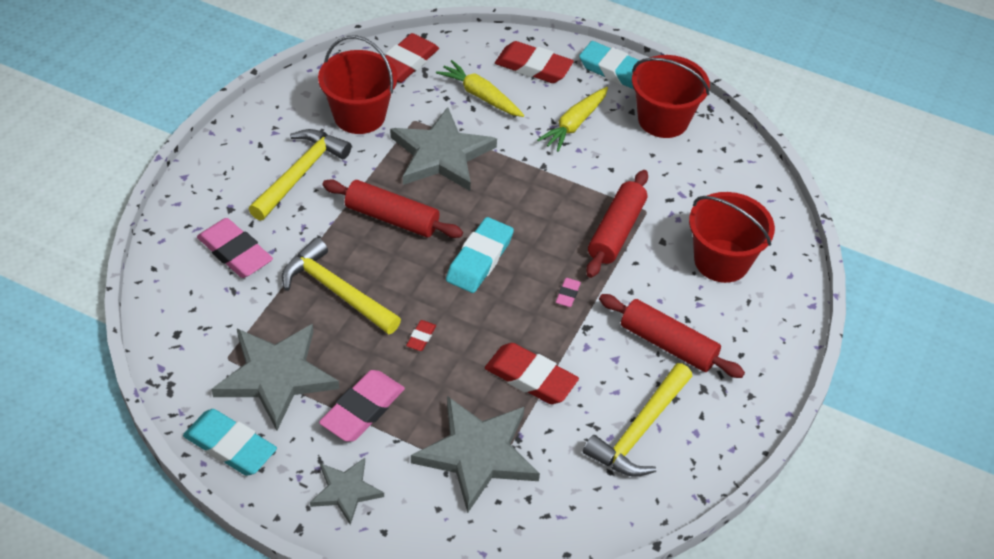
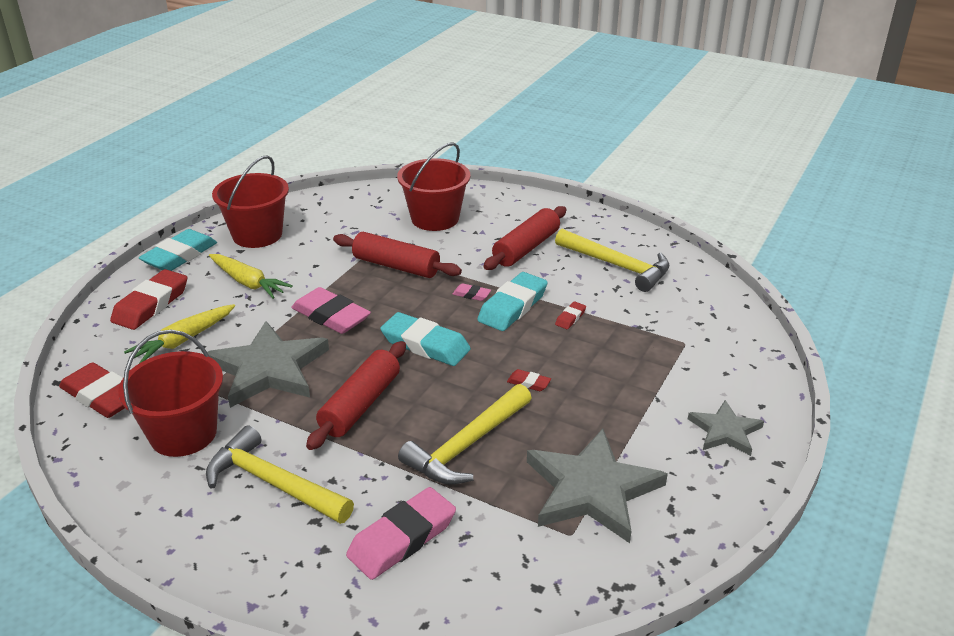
camera: 85 degrees left, 15 degrees down
turquoise eraser [183,409,277,476] -> turquoise eraser moved to [477,272,548,331]
pink eraser [319,370,405,441] -> pink eraser moved to [291,287,371,334]
grey star [411,396,540,513] -> none
red eraser [485,343,579,404] -> red eraser [555,301,586,329], size x0.46

